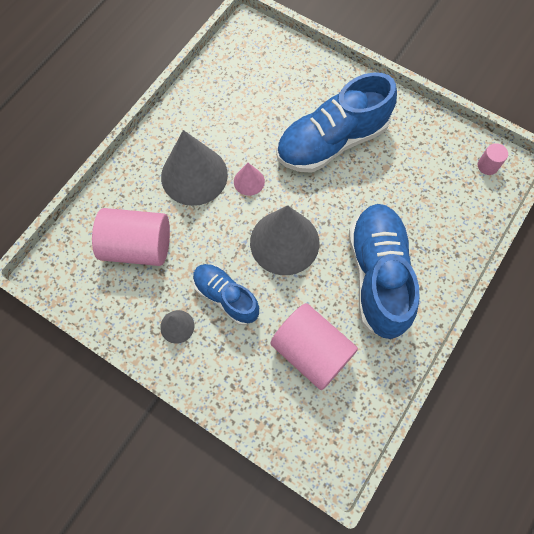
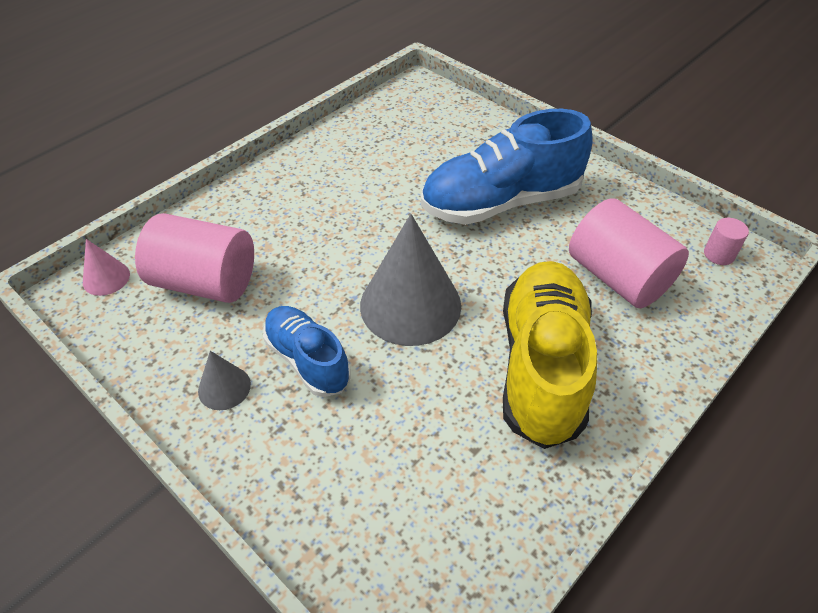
camera: 10 degrees right, 20 degrees down
grey cone [161,130,228,206] -> none
pink cone [234,163,265,196] -> pink cone moved to [83,239,130,296]
pink cylinder [270,303,358,390] -> pink cylinder moved to [569,198,689,308]
blue shoe [349,204,419,340] -> yellow shoe [503,261,597,449]

